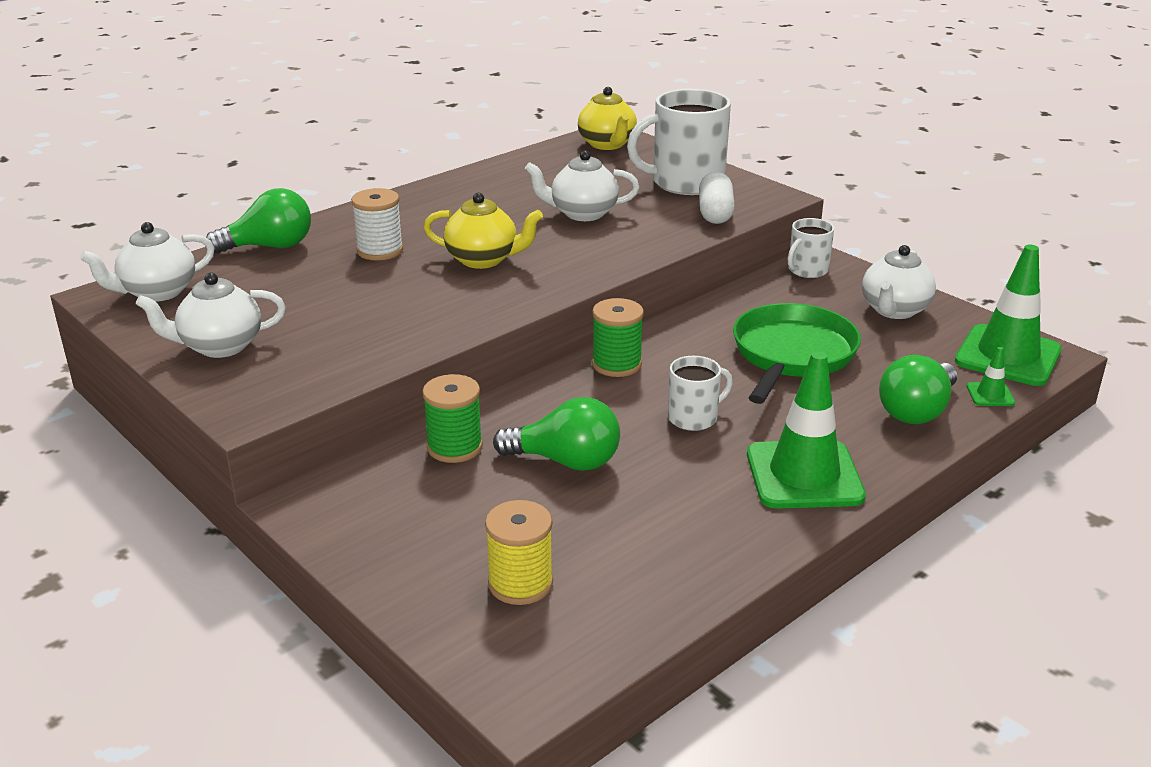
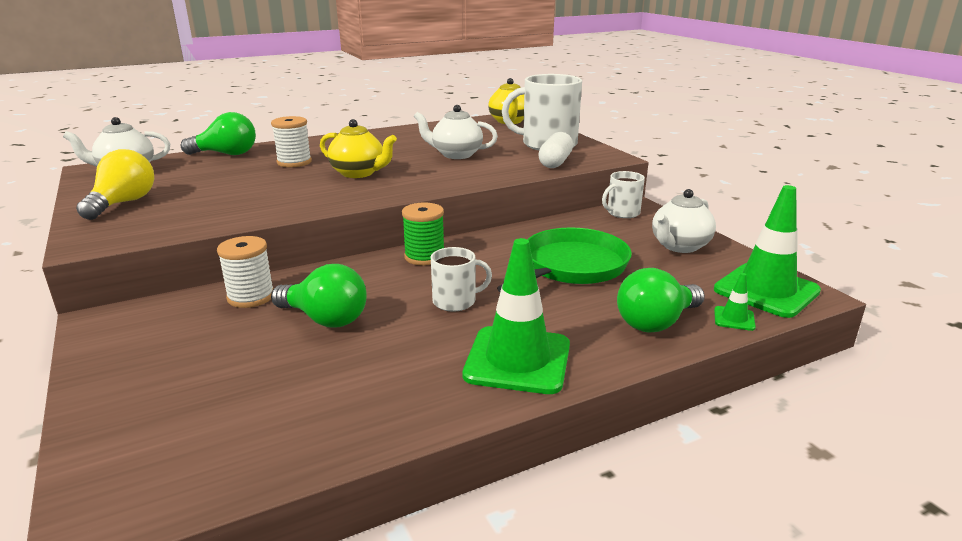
camera: 15 degrees right, 5 degrees down
white teapot [136,272,286,358] -> yellow light bulb [76,149,154,220]
green spool [422,374,483,463] -> white spool [217,236,274,308]
yellow spool [485,500,553,605] -> none

